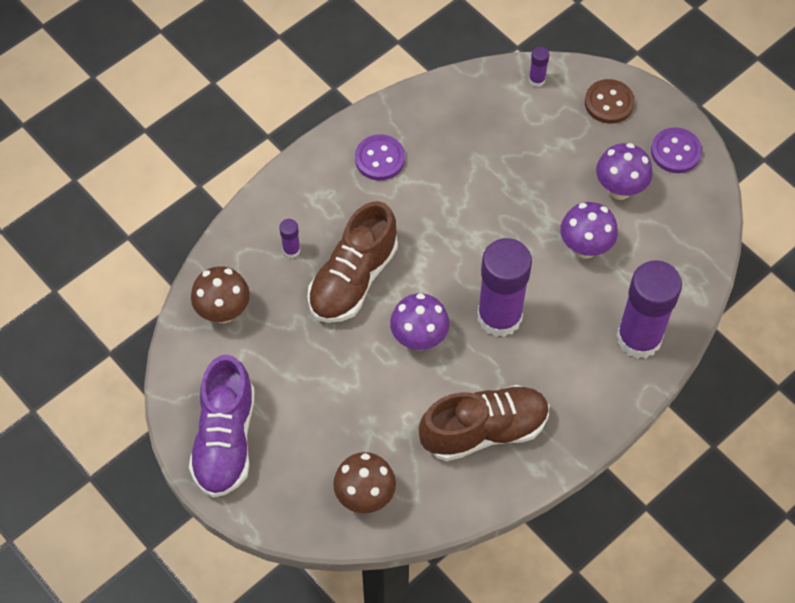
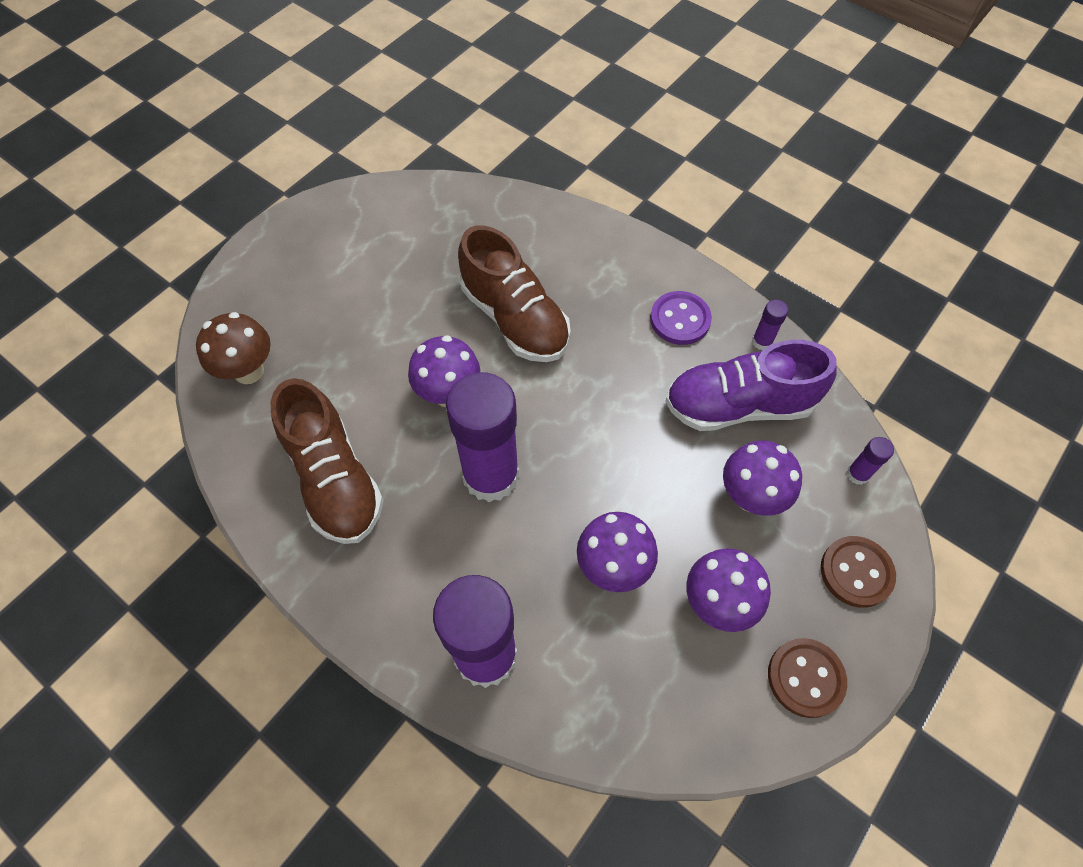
camera: 80 degrees right, 0 degrees up
purple shoe [189,355,255,498] -> purple shoe moved to [665,340,837,431]
brown mushroom [191,266,250,323] -> none
purple glue stick [279,219,300,258] -> purple glue stick moved to [752,299,788,351]
brown shoe [307,201,398,323] -> brown shoe turned 150 degrees counterclockwise [458,225,571,362]
purple button [651,127,702,173] -> brown button [768,638,847,718]
none -> purple mushroom [723,440,802,516]

